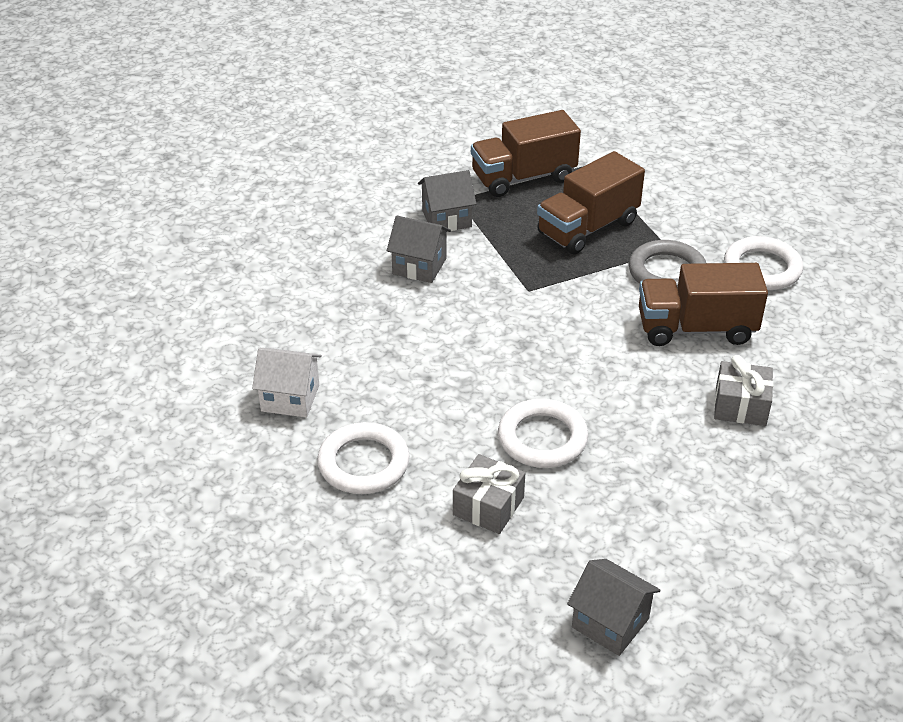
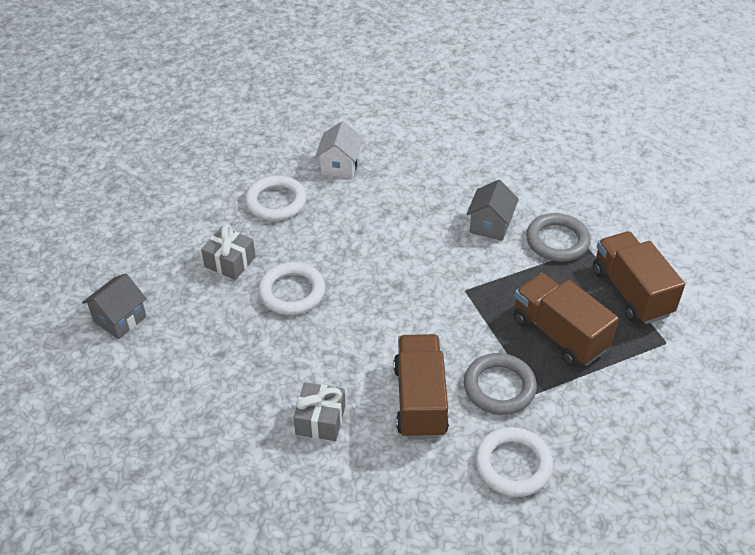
camera: 90 degrees right, 5 degrees up
grey house [418,170,477,231] -> grey ring [526,213,591,262]

